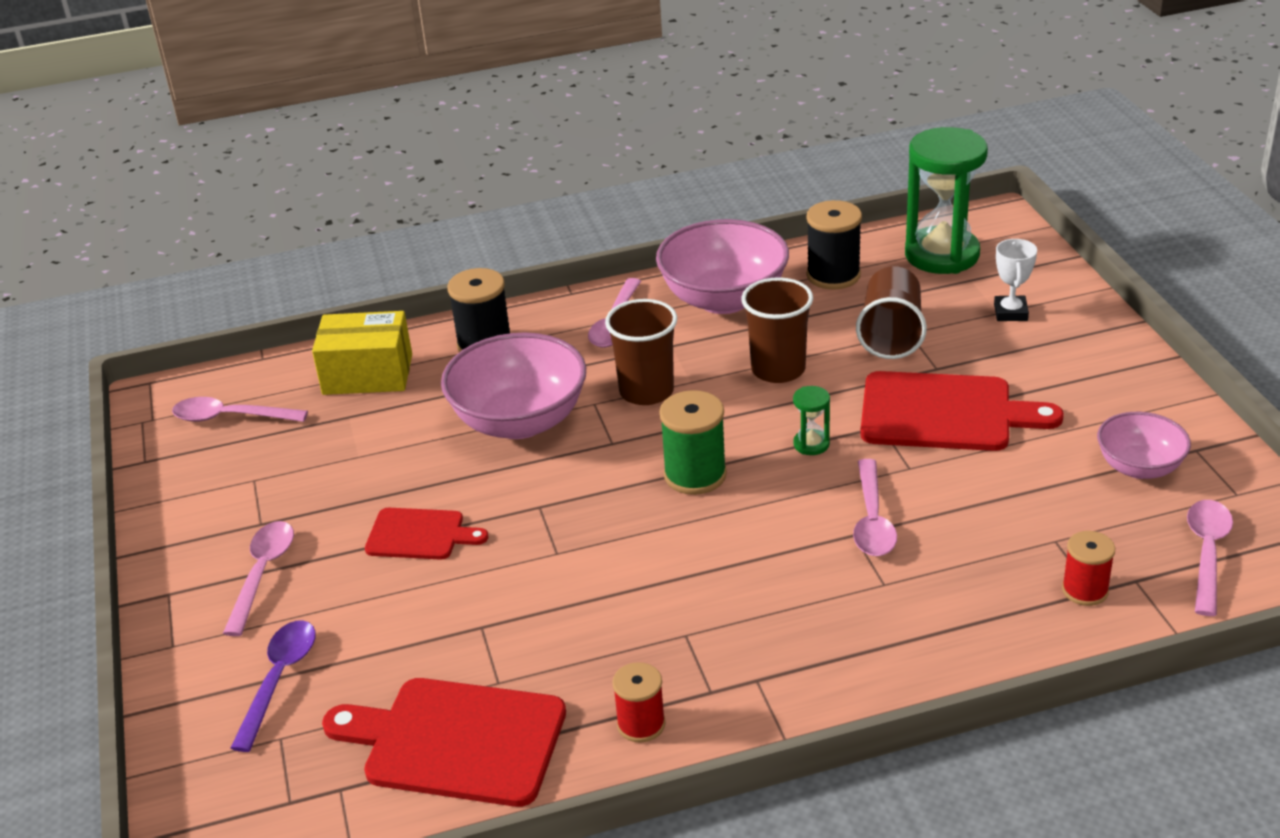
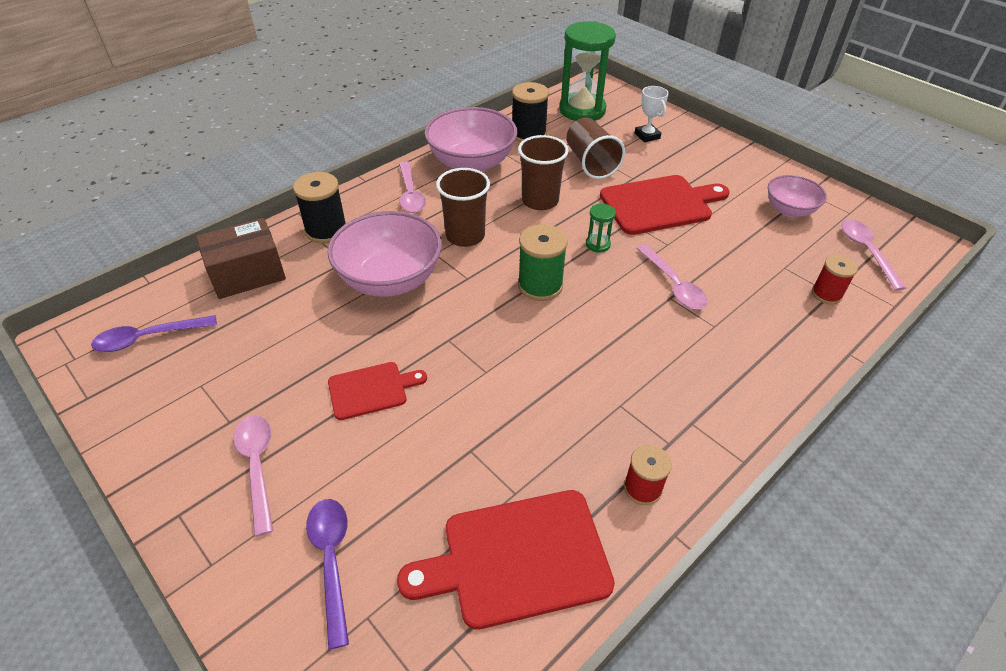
camera: 30 degrees left, 10 degrees up
pink spoon [172,397,308,422] -> purple spoon [91,315,217,352]
yellow box [312,311,412,395] -> brown box [196,218,286,299]

